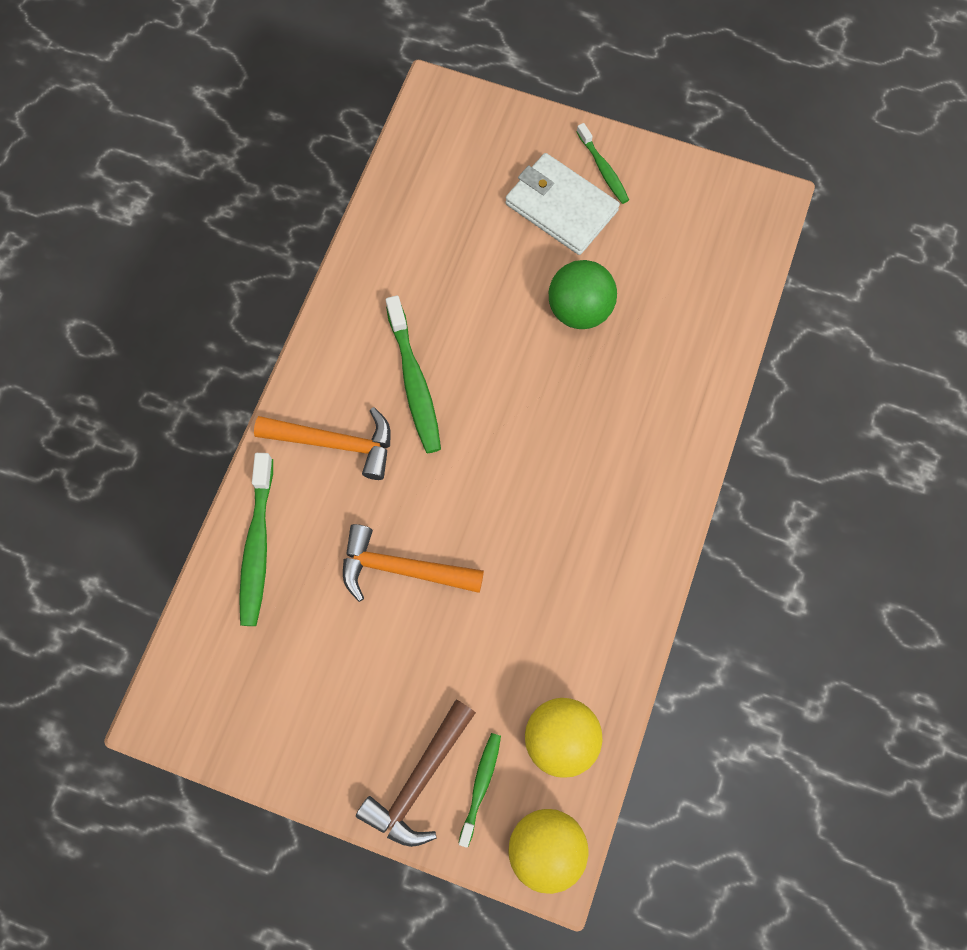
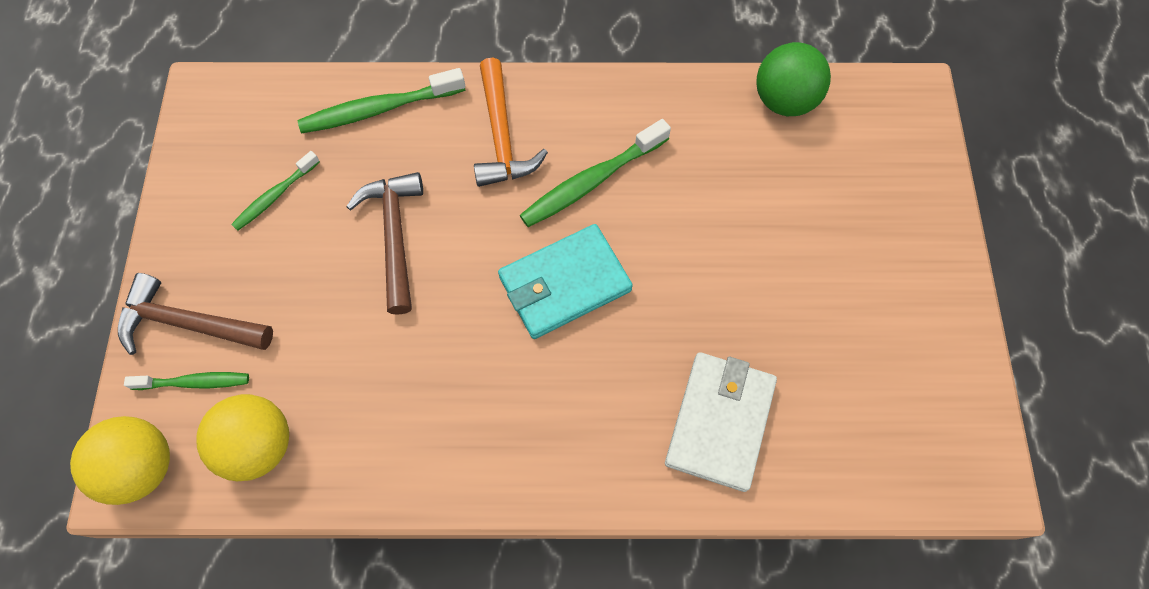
camera: 70 degrees right, 5 degrees down
orange hammer [343,524,484,602] -> brown hammer [346,172,423,315]
white wallet [505,153,620,255] -> white wallet moved to [665,352,777,492]
green ball [549,260,617,329] -> green ball moved to [756,42,831,116]
green toothbrush [577,123,629,204] -> green toothbrush moved to [231,151,320,231]
none -> turquoise wallet [498,224,633,339]

